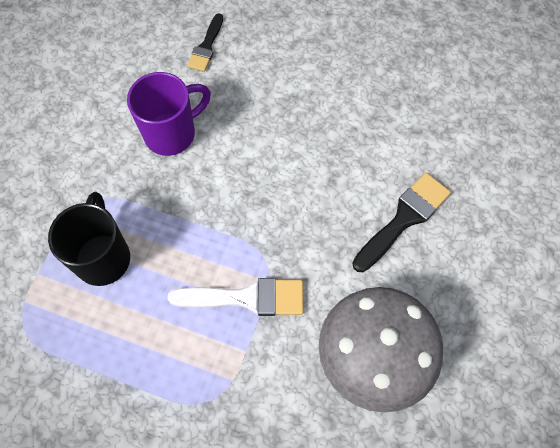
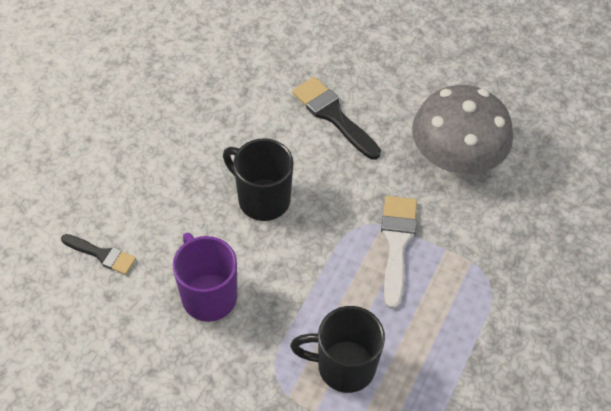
camera: 85 degrees left, 10 degrees down
none -> black mug [223,138,294,221]

